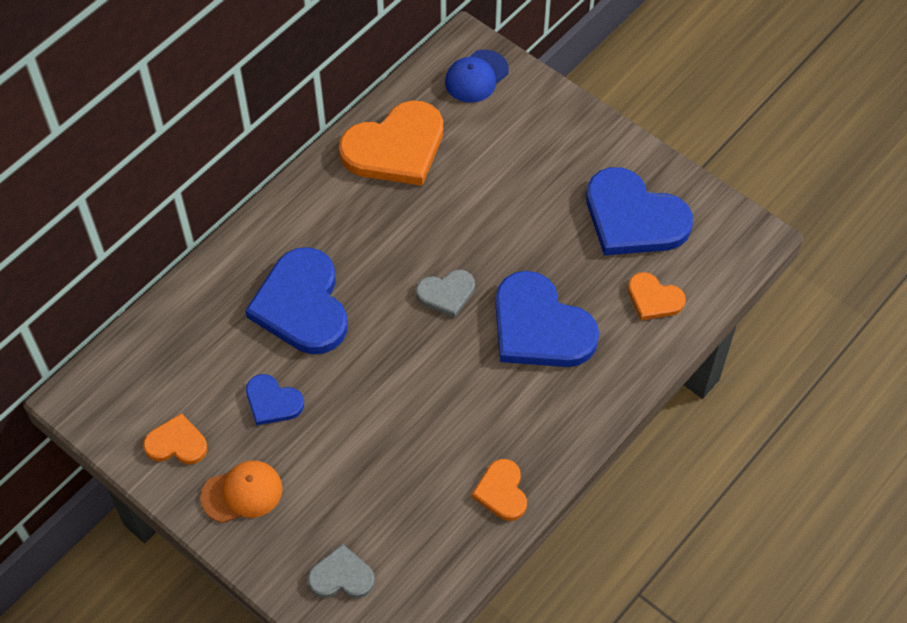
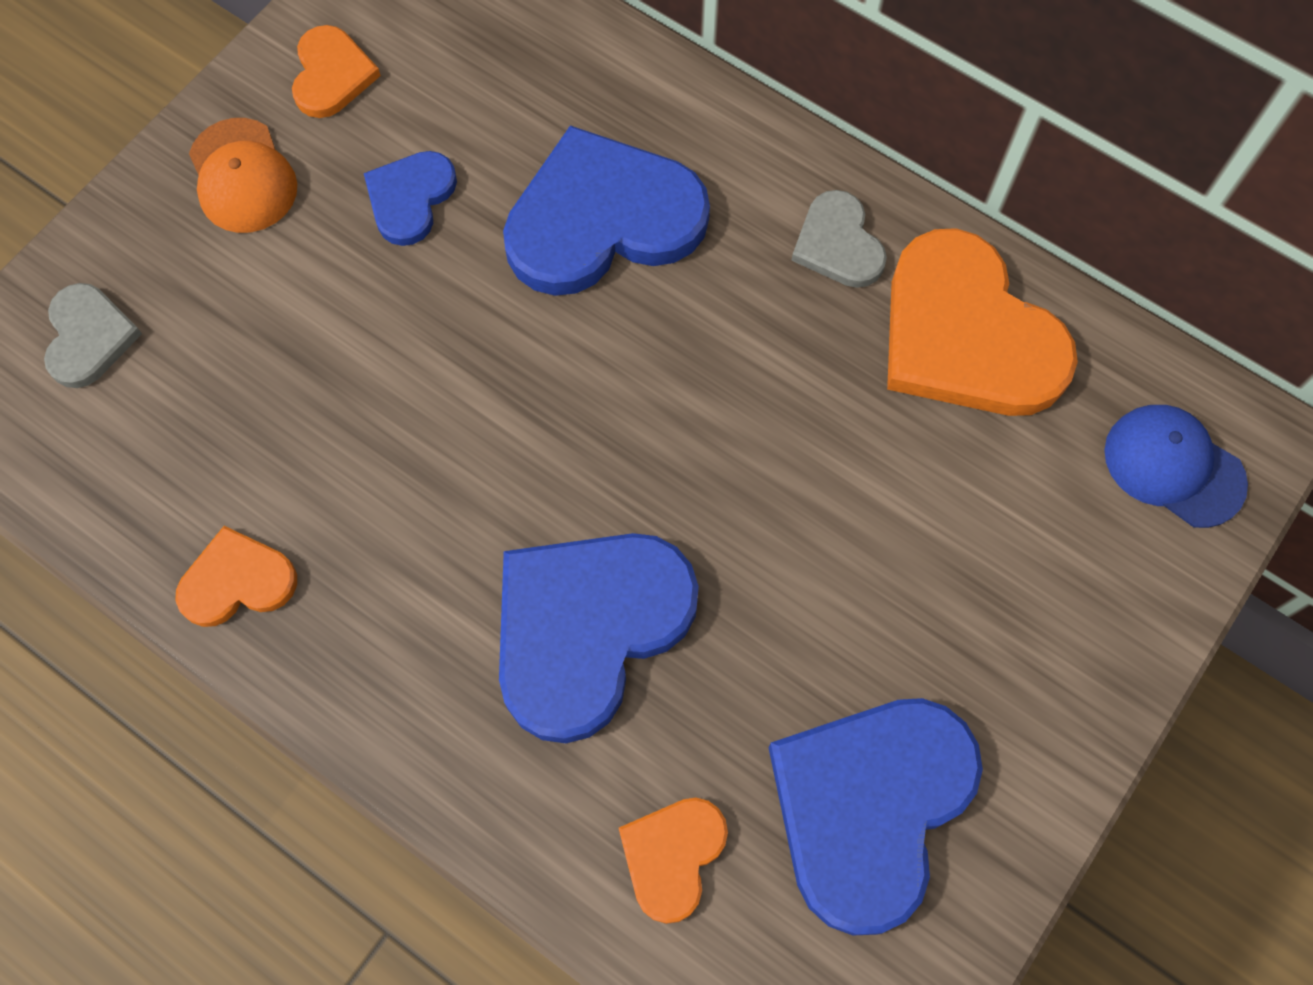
camera: 85 degrees right, 10 degrees up
grey heart [416,270,475,318] -> grey heart moved to [791,190,887,288]

